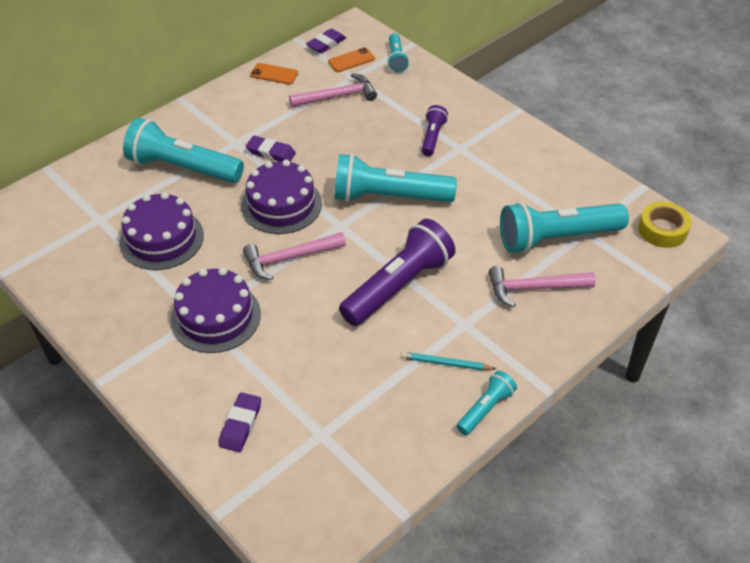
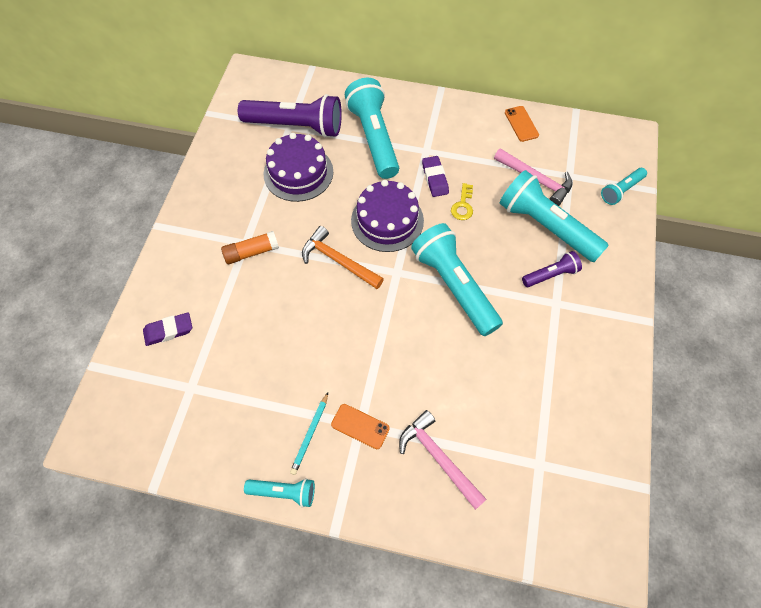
camera: 55 degrees right, 15 degrees up
purple cake [171,268,261,353] -> orange glue stick [221,231,279,264]
pink hammer [243,232,346,280] -> orange hammer [302,226,384,289]
purple eraser [306,28,346,53] -> none
orange phone [328,47,375,72] -> orange phone moved to [331,404,390,449]
purple flashlight [339,219,455,326] -> purple flashlight moved to [238,94,342,138]
turquoise pencil [401,352,496,370] -> turquoise pencil turned 135 degrees counterclockwise [290,392,328,475]
turquoise flashlight [500,202,629,253] -> turquoise flashlight moved to [500,170,609,262]
yellow tape [638,202,691,248] -> none
none -> yellow key [451,183,473,220]

